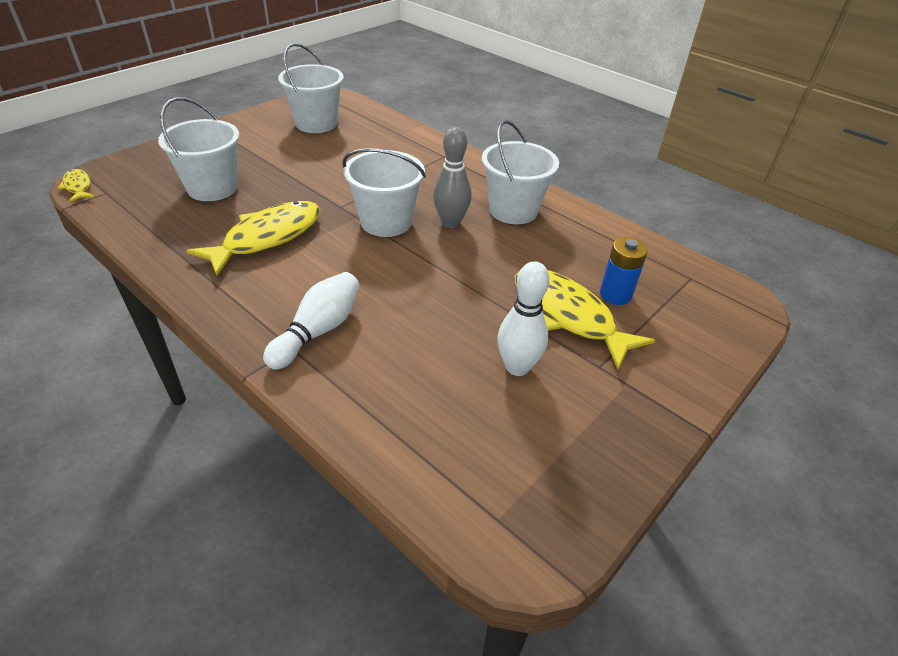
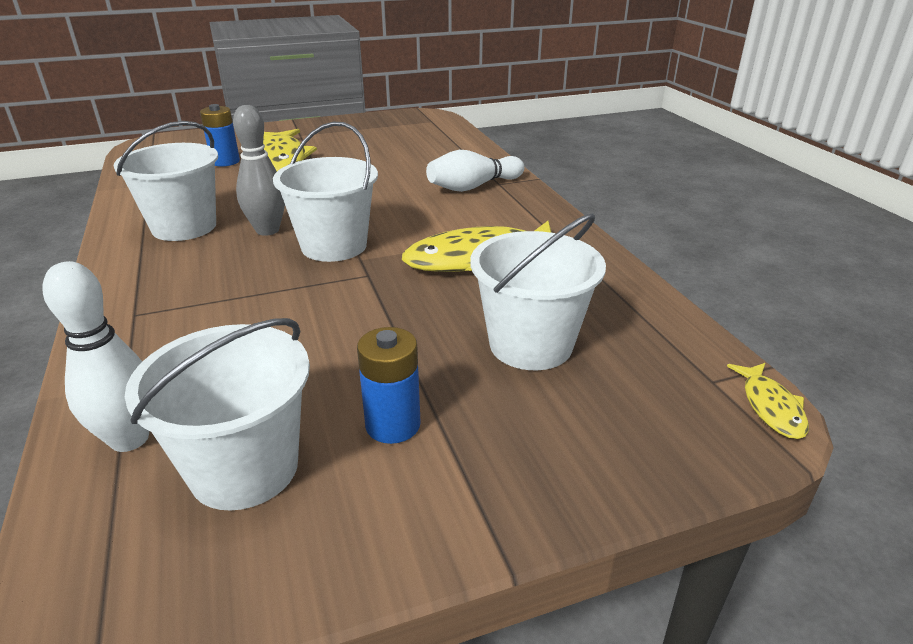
camera: 150 degrees left, 10 degrees down
white bowling pin [497,261,550,376] -> white bowling pin moved to [43,261,149,452]
none -> blue battery [357,327,421,444]

